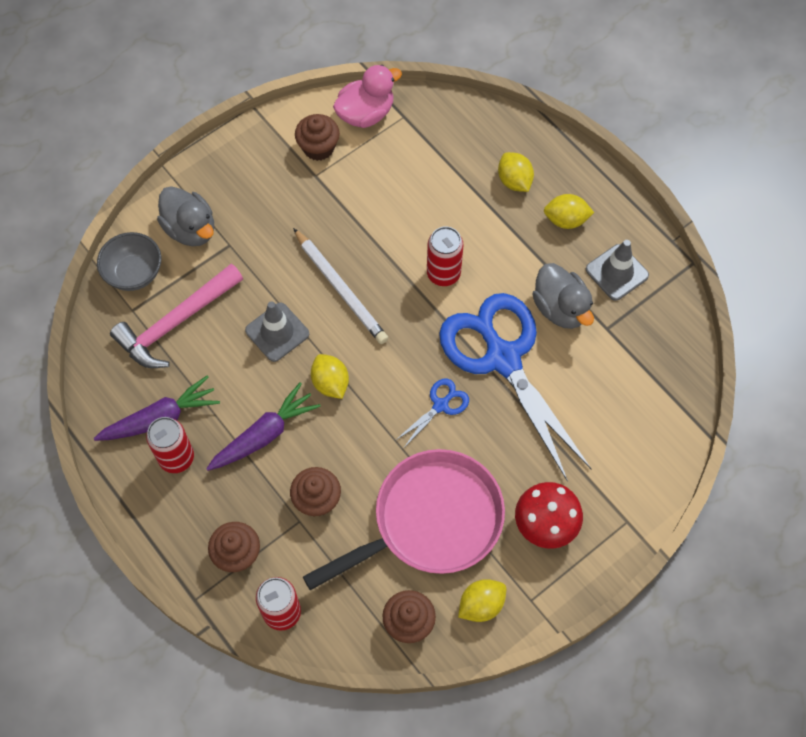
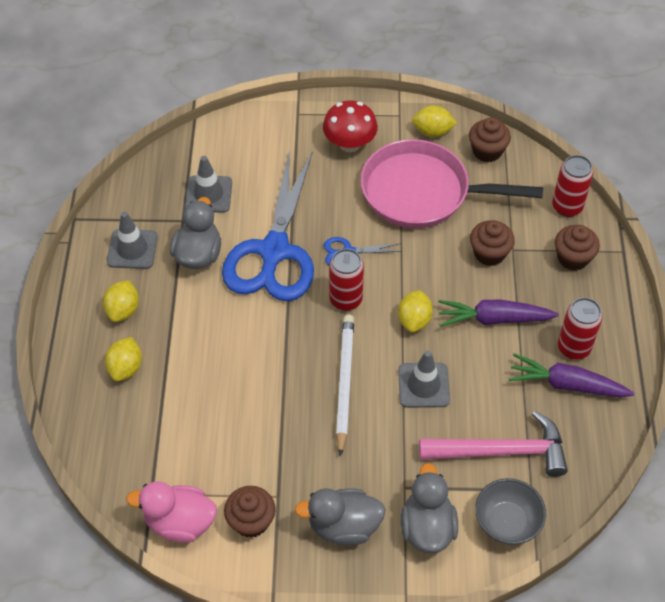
camera: 140 degrees left, 10 degrees down
red can [427,226,464,286] -> red can moved to [329,249,364,311]
yellow lemon [544,194,594,229] -> yellow lemon turned 60 degrees clockwise [103,280,139,322]
none -> grey traffic cone [185,156,232,213]
none -> grey duck [295,488,386,545]

